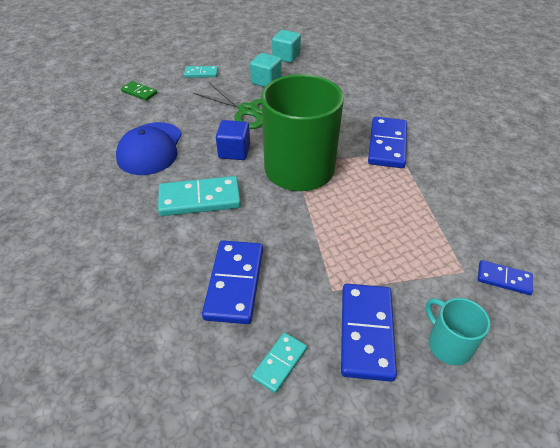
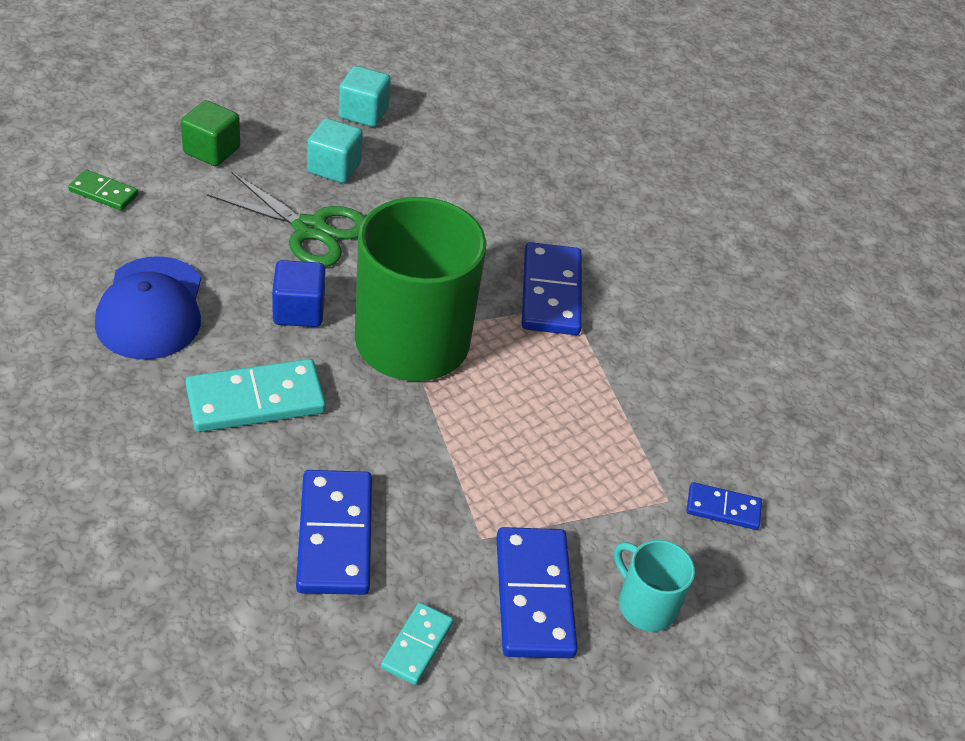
camera: 15 degrees left, 0 degrees up
turquoise domino [184,66,218,78] -> green cube [181,100,240,166]

